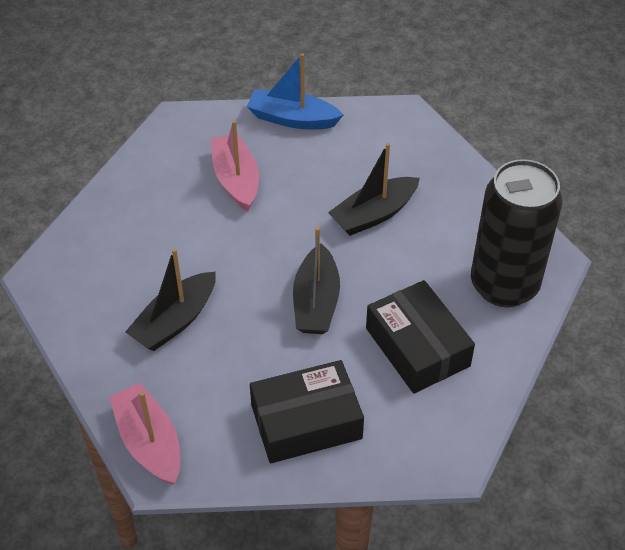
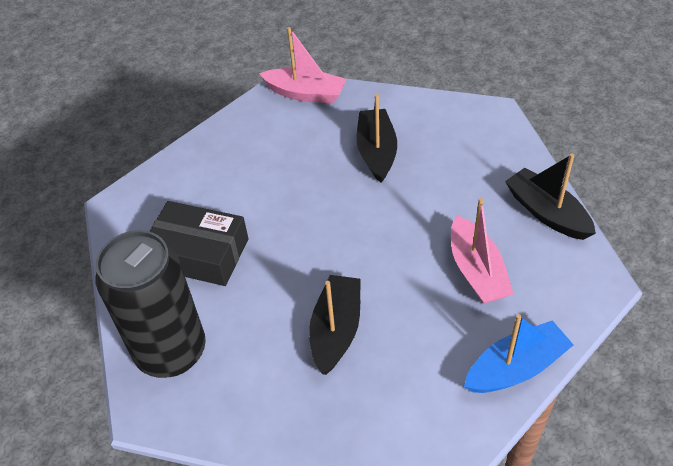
camera: 140 degrees right, 0 degrees up
pink boat [211,120,259,211] -> pink boat turned 45 degrees clockwise [451,198,514,304]
black box [250,360,364,463] -> none
black boat [293,227,340,334] -> black boat moved to [505,154,596,240]

